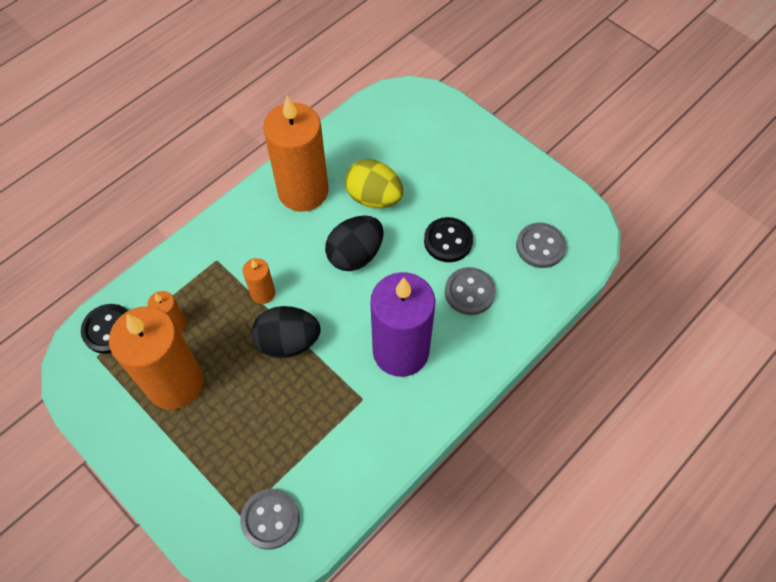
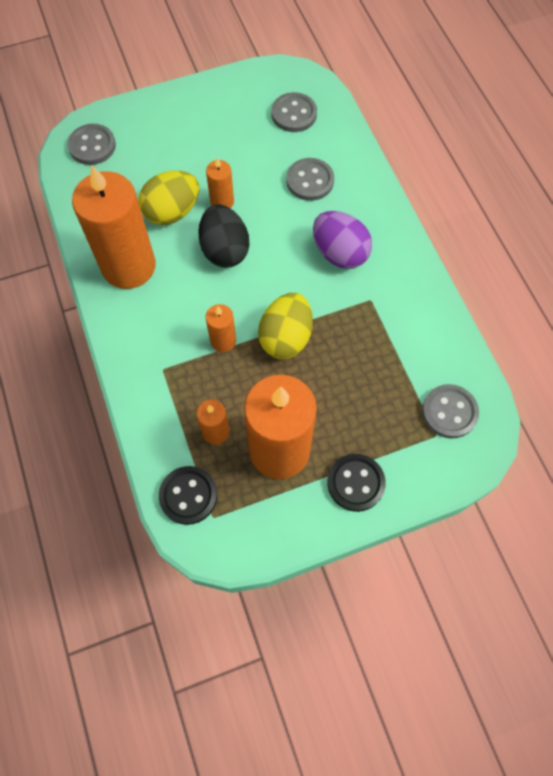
camera: 65 degrees left, 5 degrees up
black egg [251,306,320,358] -> yellow egg [258,293,313,359]
purple candle [370,272,435,377] -> purple egg [313,211,372,269]
black button [424,217,473,262] -> black button moved to [327,454,385,512]
none -> grey button [67,124,116,165]
none -> orange candle [206,158,234,208]

